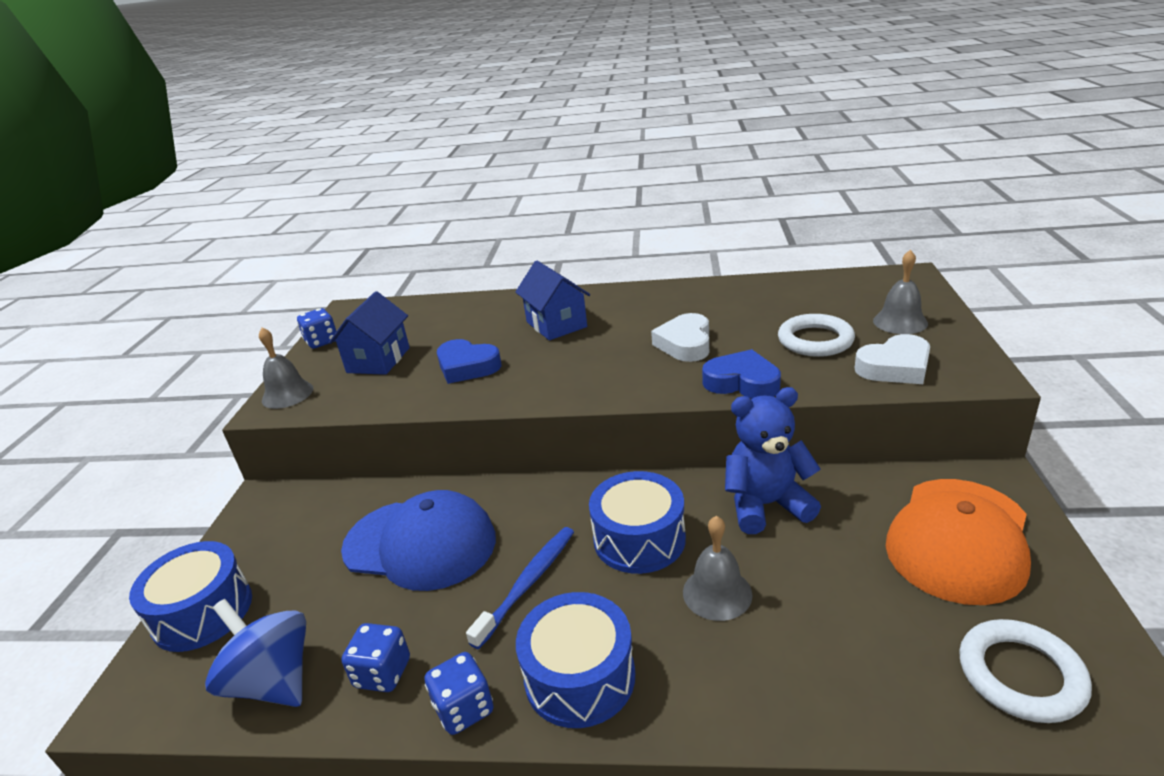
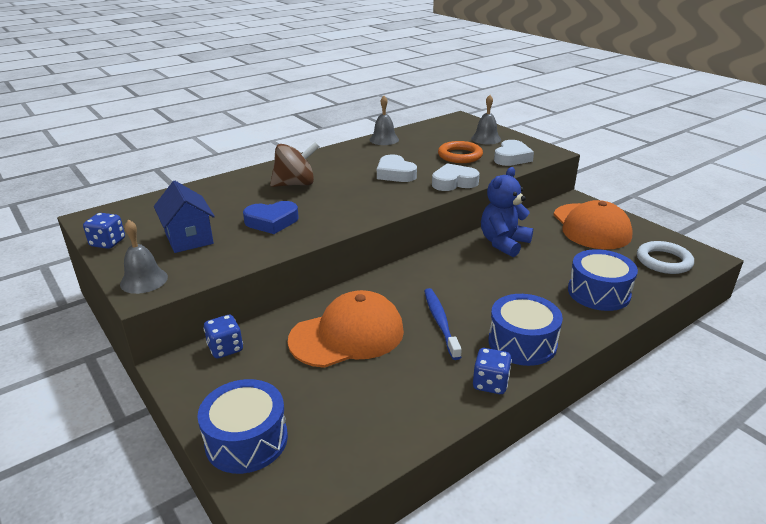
camera: 45 degrees left, 0 degrees up
blue spinning top [205,599,306,707] -> none
blue cap [341,490,496,591] -> orange cap [288,290,404,368]
blue dice [342,623,410,692] -> blue dice moved to [203,315,243,358]
blue house [515,261,590,340] -> brown spinning top [270,142,319,187]
blue drum [589,471,686,574] -> blue drum moved to [568,249,638,311]
grey bell [683,516,753,621] -> grey bell moved to [369,96,399,145]
blue heart [702,349,781,399] -> white heart [432,163,480,191]
white ring [778,314,855,357] -> orange ring [438,141,483,163]

